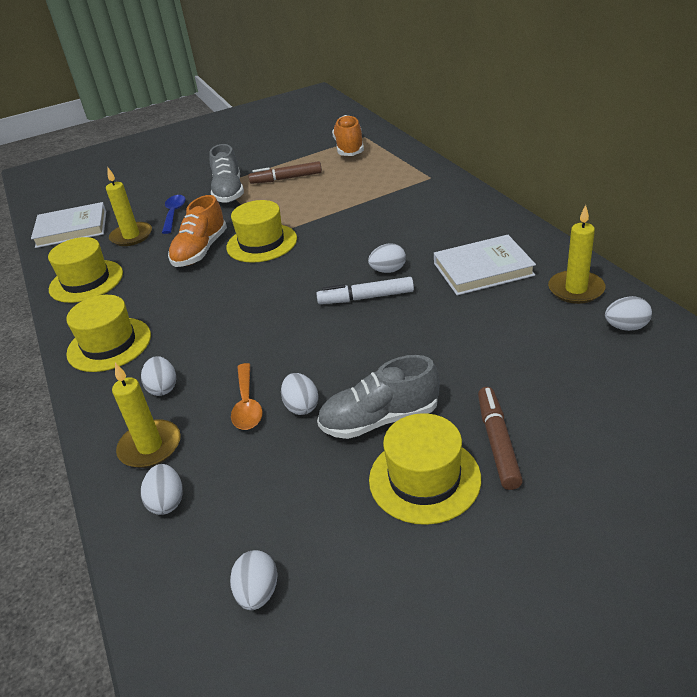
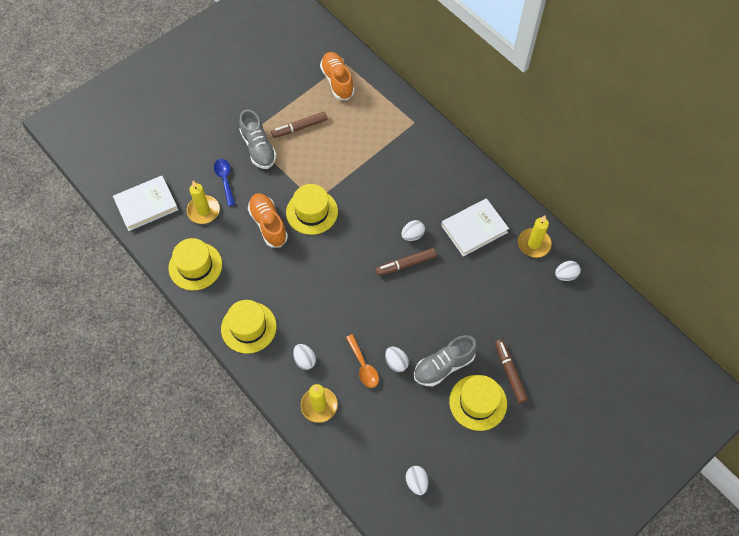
camera: 20 degrees left, 25 degrees up
white egg [141,464,183,515] -> none
orange shoe [168,195,227,267] -> orange shoe turned 150 degrees clockwise [248,193,288,247]
white marker [316,277,414,304] -> brown marker [375,248,436,276]

